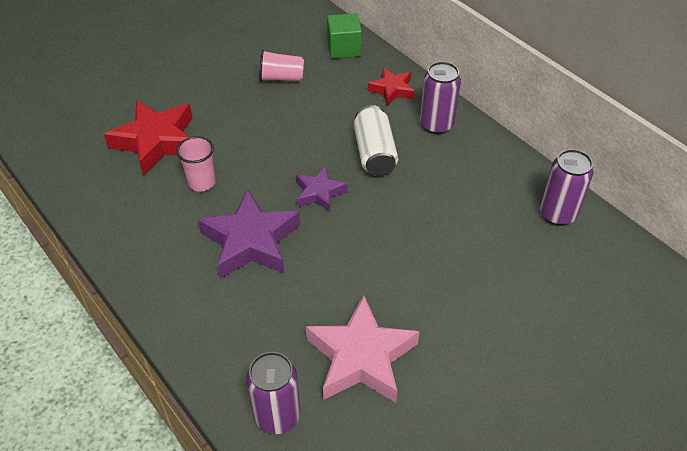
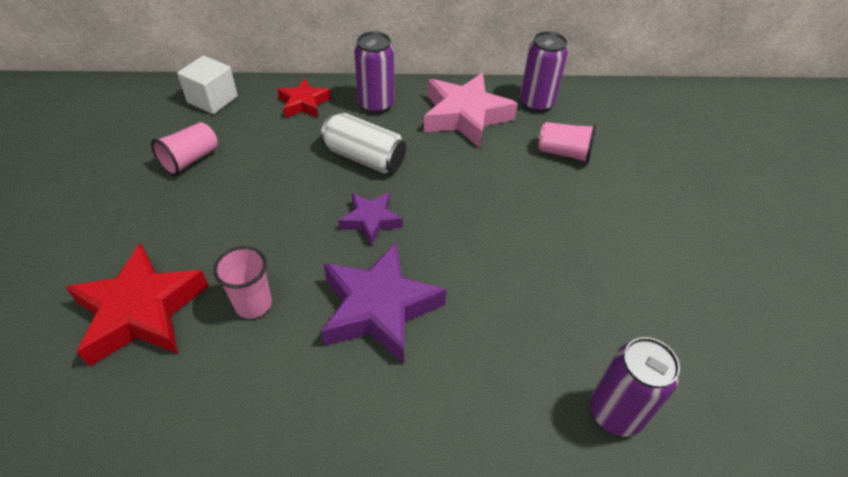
camera: 55 degrees left, 0 degrees up
pink star [306,296,420,403] -> pink star moved to [424,73,518,148]
green cube [327,13,362,59] -> white cube [177,56,238,114]
none -> pink cup [538,122,596,164]

